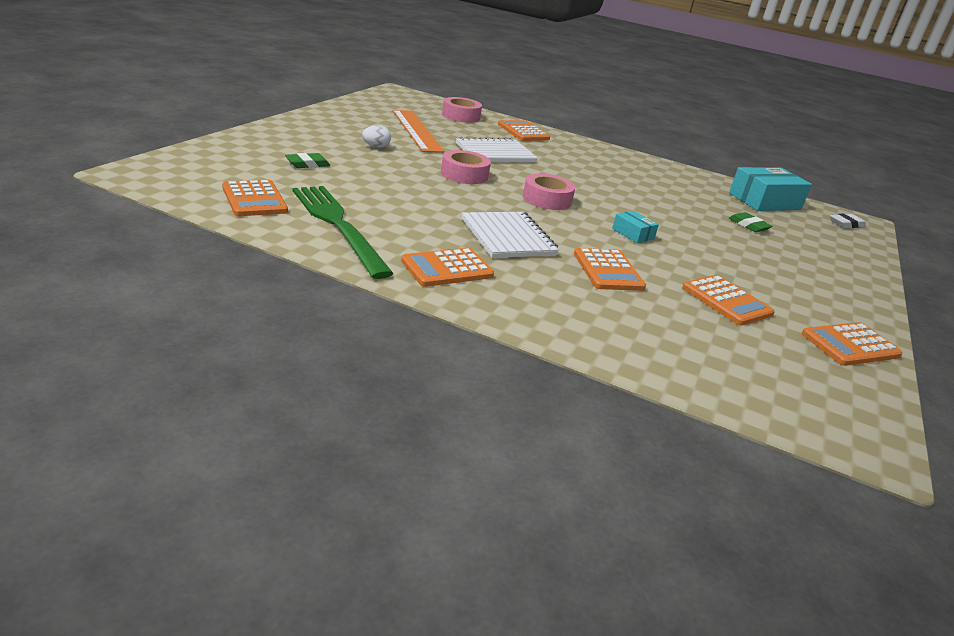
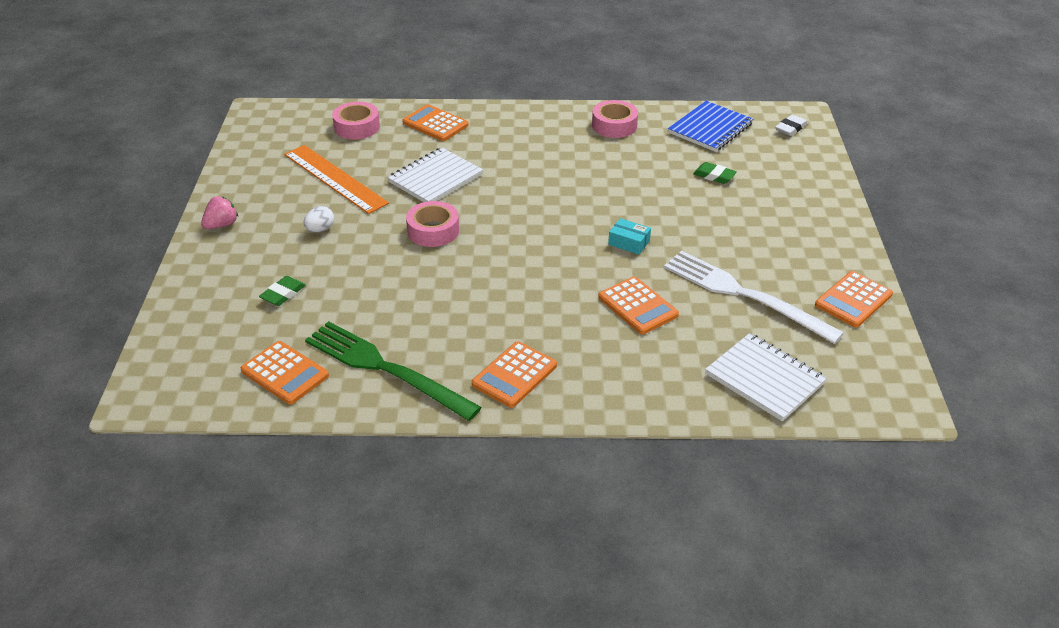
camera: 20 degrees left, 10 degrees up
white notebook [462,212,559,258] -> white notebook moved to [705,333,827,421]
pink tape [523,174,575,210] -> pink tape moved to [592,100,638,138]
orange calculator [682,275,775,325] -> white fork [664,251,844,344]
turquoise box [729,167,812,211] -> blue notebook [668,101,753,152]
none -> pink strawberry [201,196,238,229]

